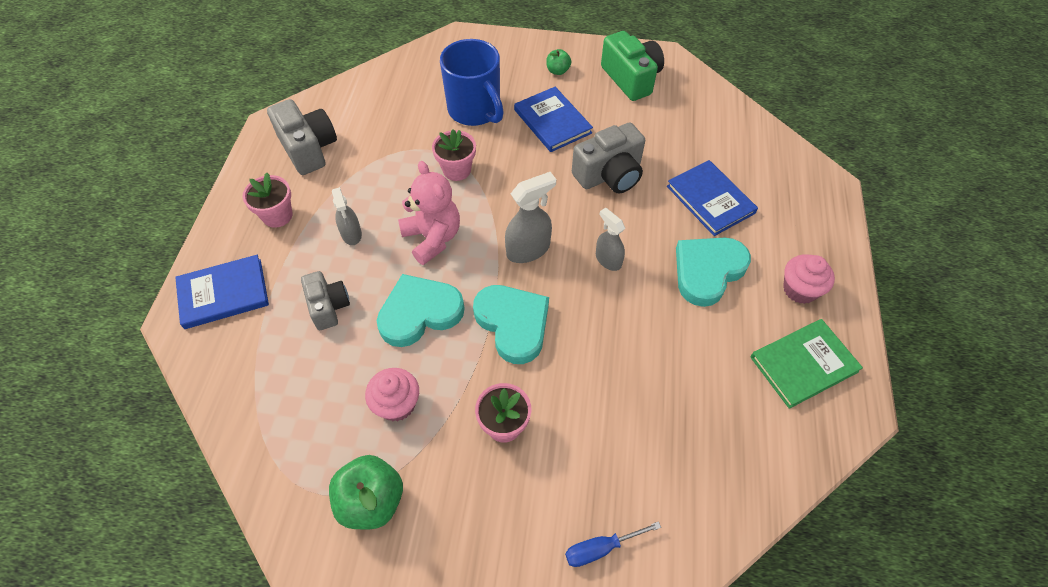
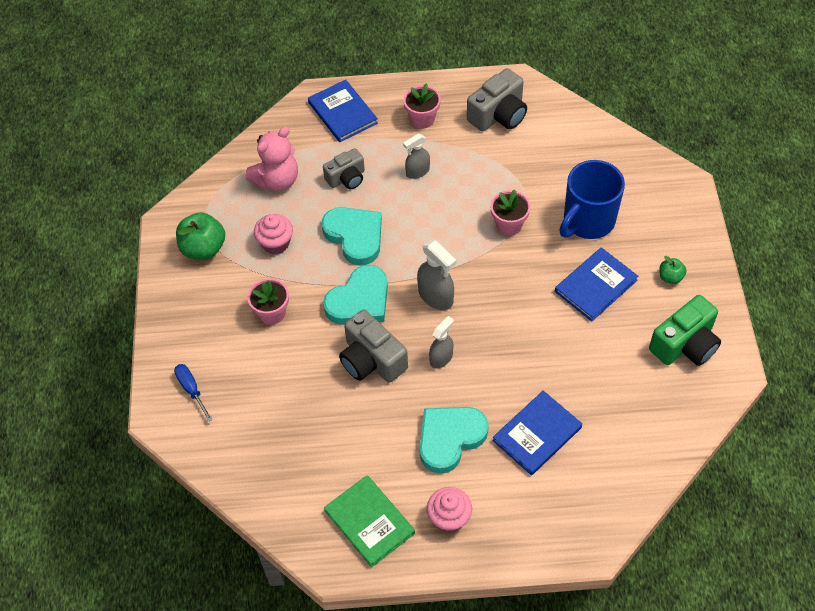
camera: 80 degrees right, 0 degrees up
pink teddy bear [398,161,460,265] -> pink teddy bear moved to [245,127,298,191]
grey camera [572,122,645,193] -> grey camera moved to [339,310,408,383]
turquoise heart [676,237,751,307] -> turquoise heart turned 75 degrees counterclockwise [419,407,489,474]

